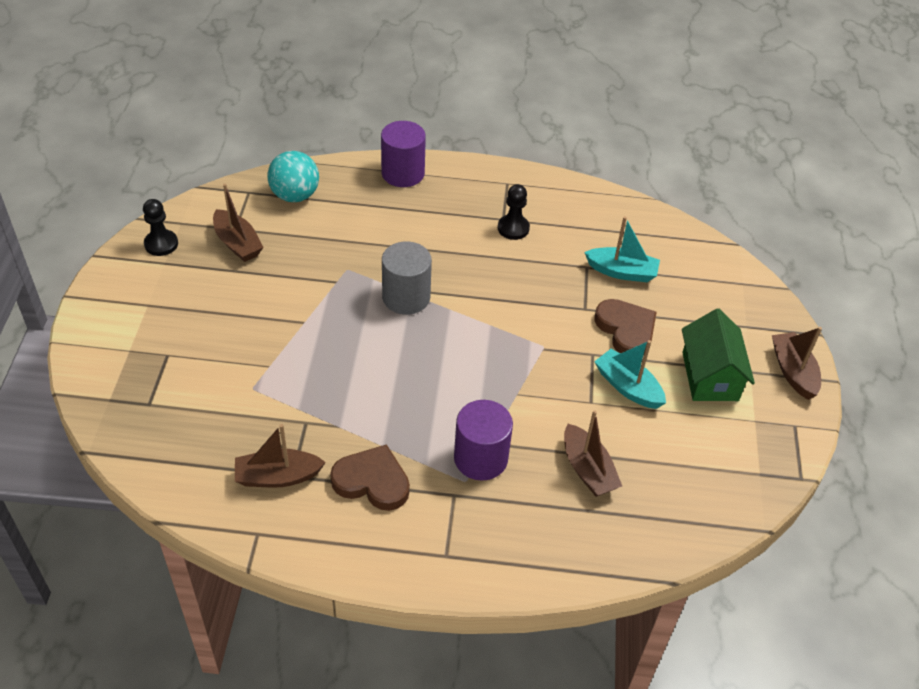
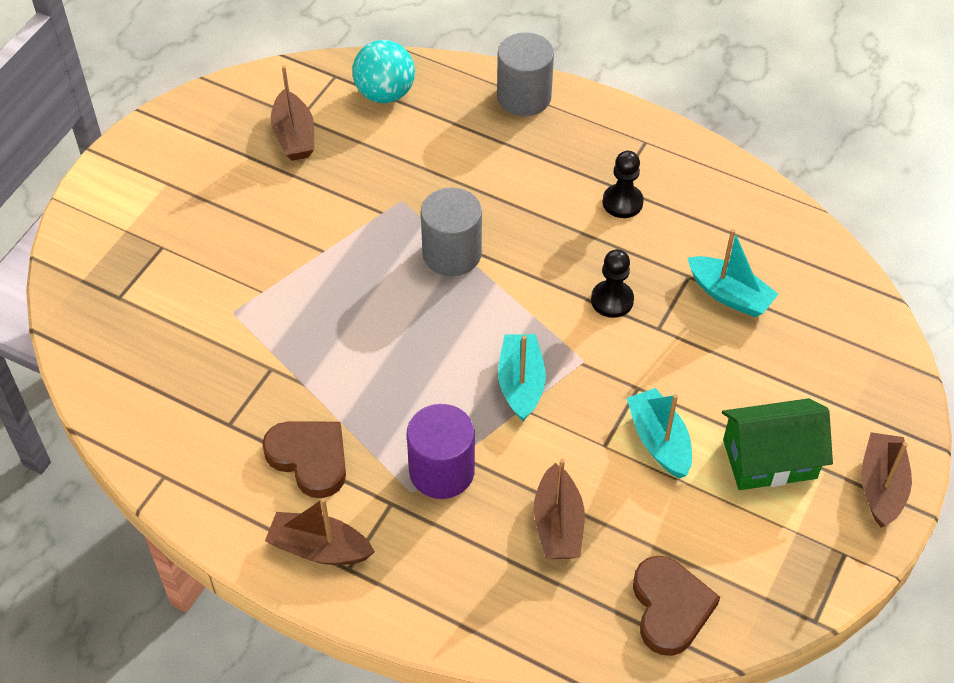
camera: 25 degrees right, 5 degrees up
black pawn [143,199,178,256] -> black pawn moved to [591,249,634,318]
brown boat [235,424,326,488] -> brown boat moved to [265,498,375,565]
purple cylinder [381,121,426,187] -> grey cylinder [497,32,554,116]
brown heart [594,299,657,353] -> brown heart moved to [633,556,720,656]
green house [682,309,755,401] -> green house turned 60 degrees clockwise [722,398,833,490]
none -> turquoise boat [498,334,546,421]

